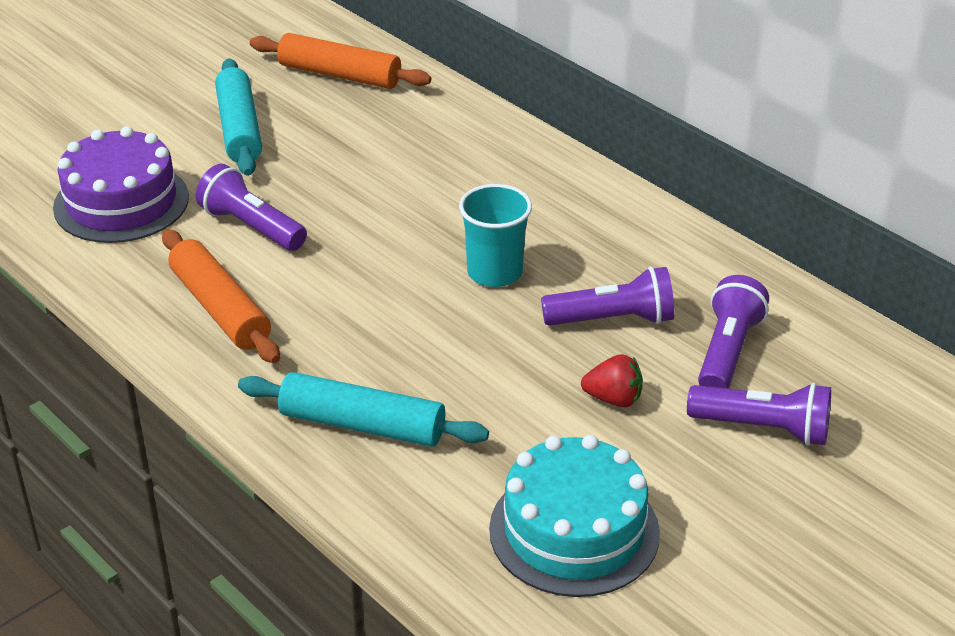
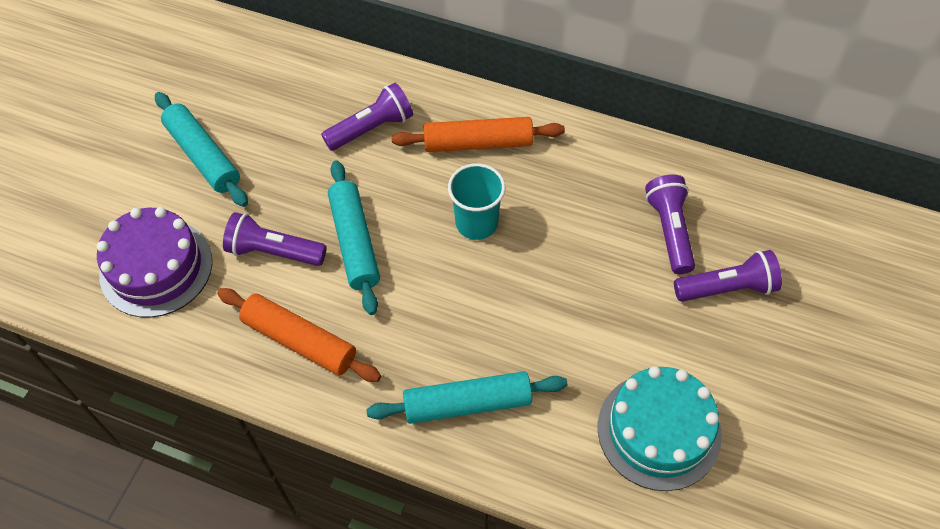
camera: 25 degrees left, 20 degrees up
orange rolling pin [250,33,431,89] -> orange rolling pin moved to [392,117,565,152]
purple flashlight [541,267,674,326] -> purple flashlight moved to [321,83,413,151]
red strawberry [581,354,643,407] -> none
none -> turquoise rolling pin [328,160,380,315]

